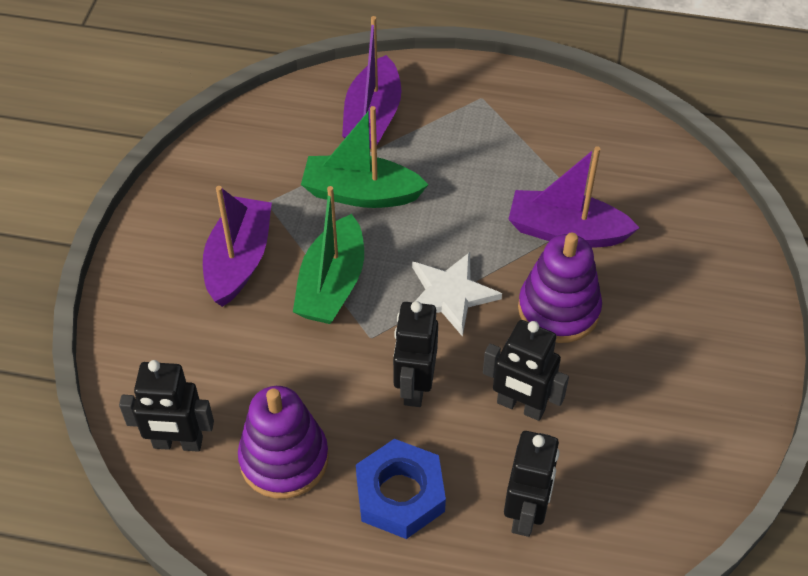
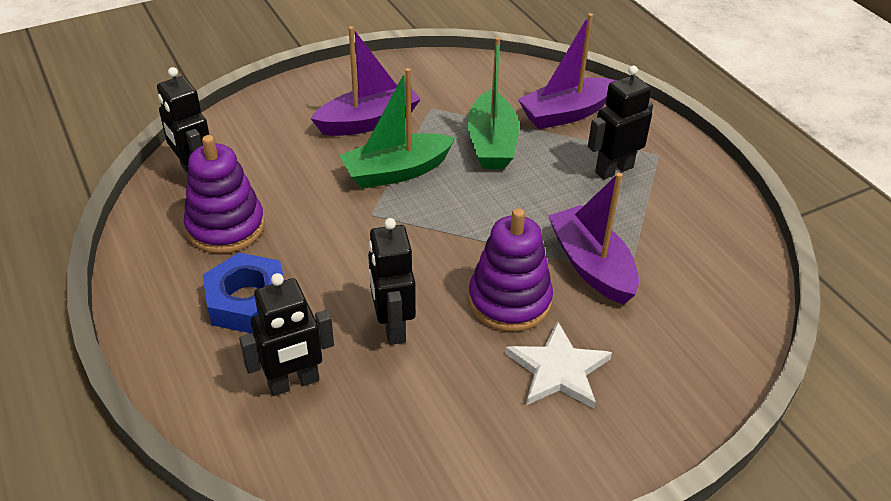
camera: 50 degrees right, 10 degrees down
green boat [301,106,428,208] -> green boat turned 150 degrees counterclockwise [467,37,519,169]
black robot [393,301,438,407] -> black robot moved to [588,66,653,179]
white star [412,252,502,337] -> white star moved to [505,321,612,409]

